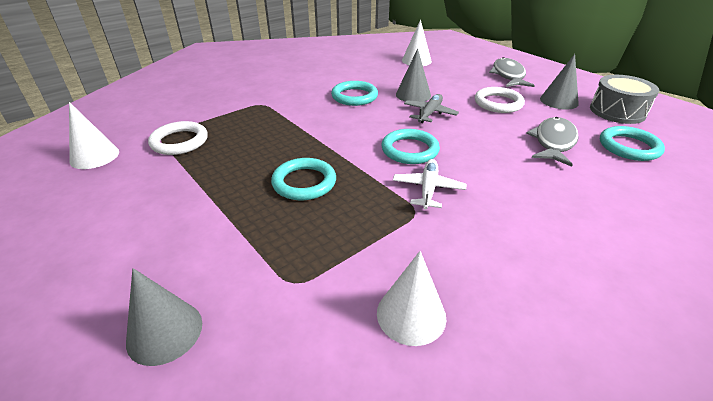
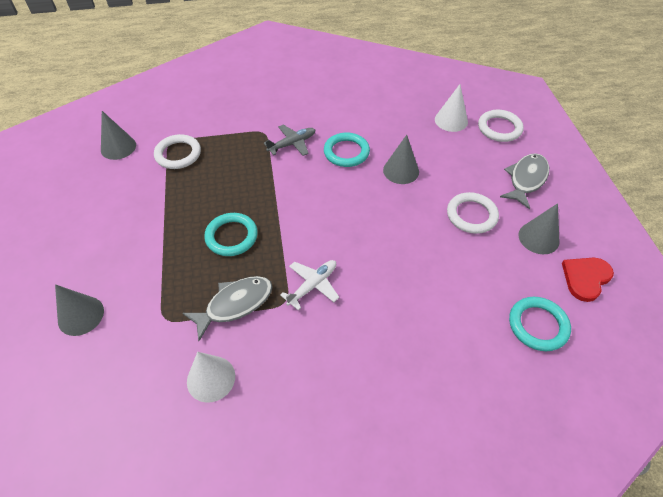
camera: 30 degrees right, 15 degrees up
white cone [69,102,119,169] -> grey cone [101,111,136,160]
turquoise ring [381,129,440,164] -> none
grey plane [404,94,459,123] -> grey plane moved to [264,125,315,156]
grey fish [526,117,579,167] -> grey fish moved to [183,276,273,341]
grey drum [590,75,659,124] -> red heart [562,258,614,302]
none -> white ring [478,110,524,142]

